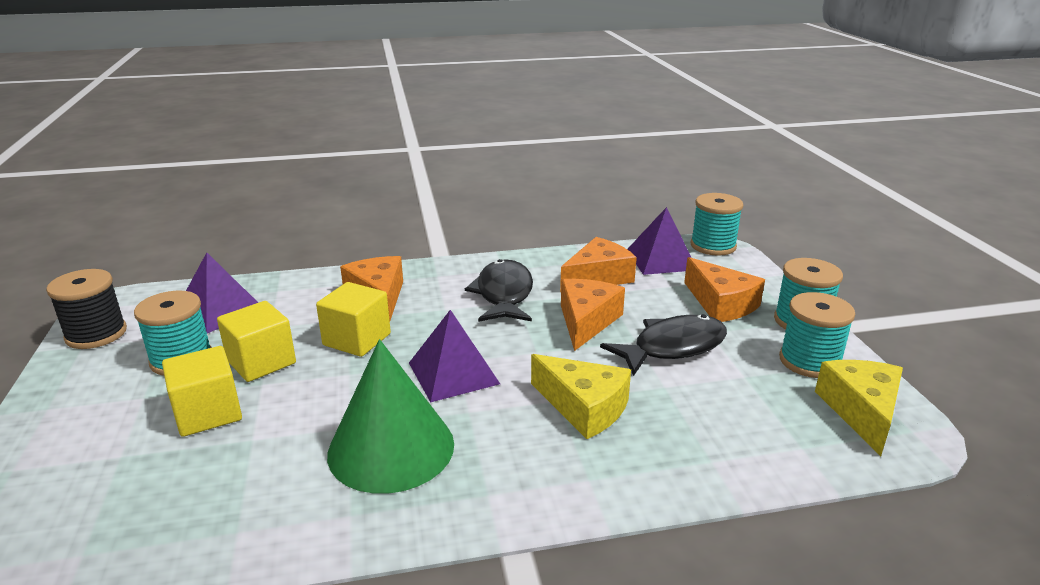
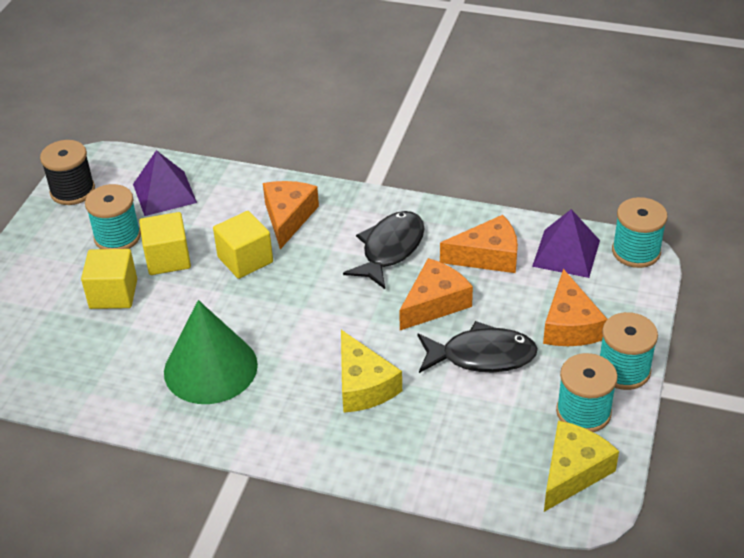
camera: 30 degrees right, 15 degrees up
purple pyramid [409,310,500,402] -> none

